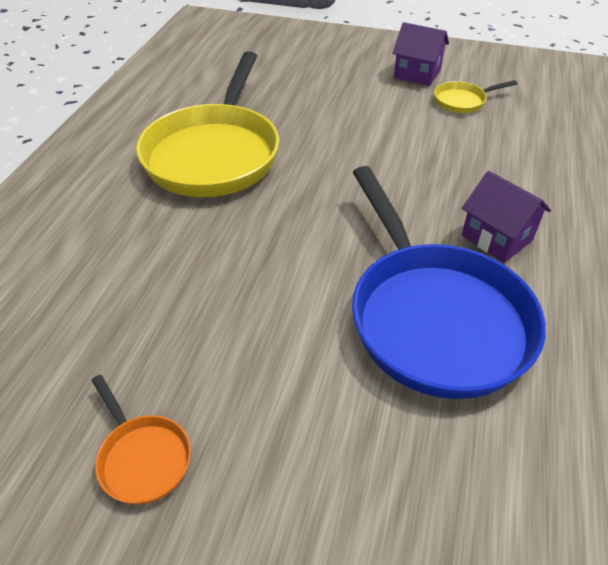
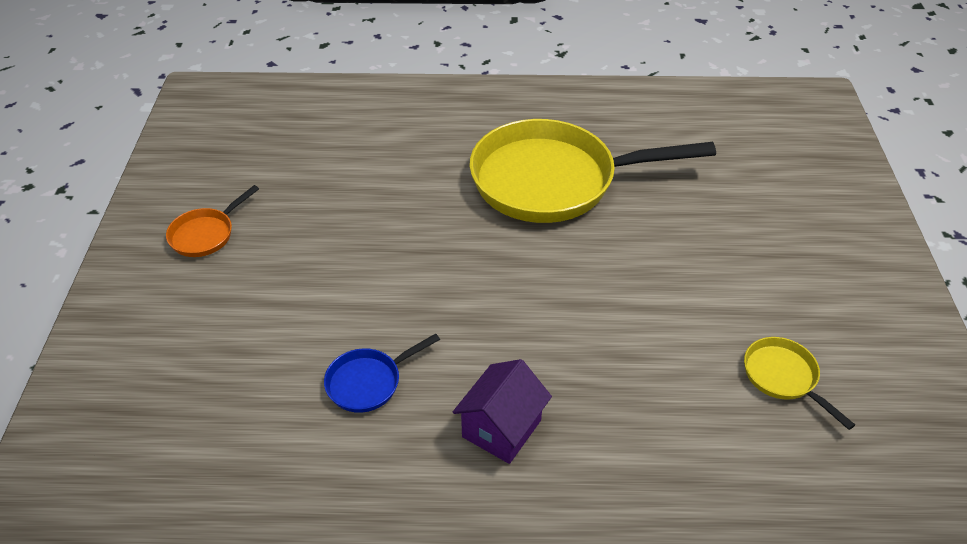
camera: 75 degrees right, 0 degrees up
blue pan [352,166,546,399] -> blue pan [324,333,440,413], size x0.42
purple house [393,22,449,86] -> none

